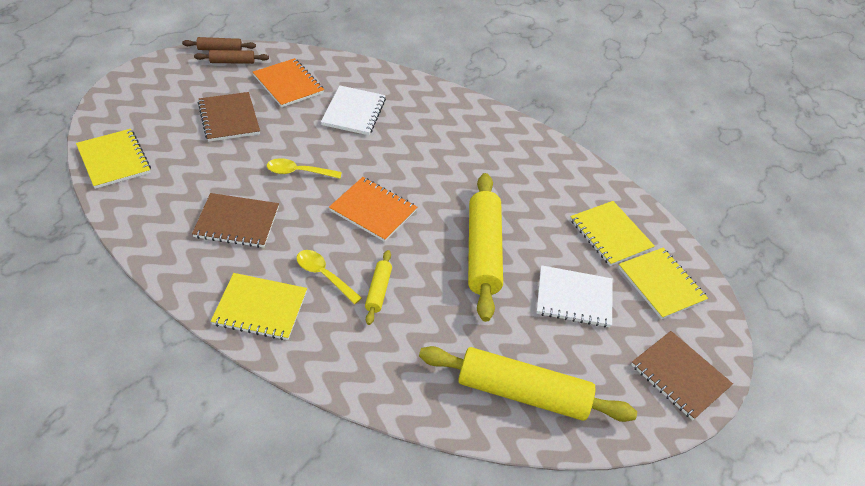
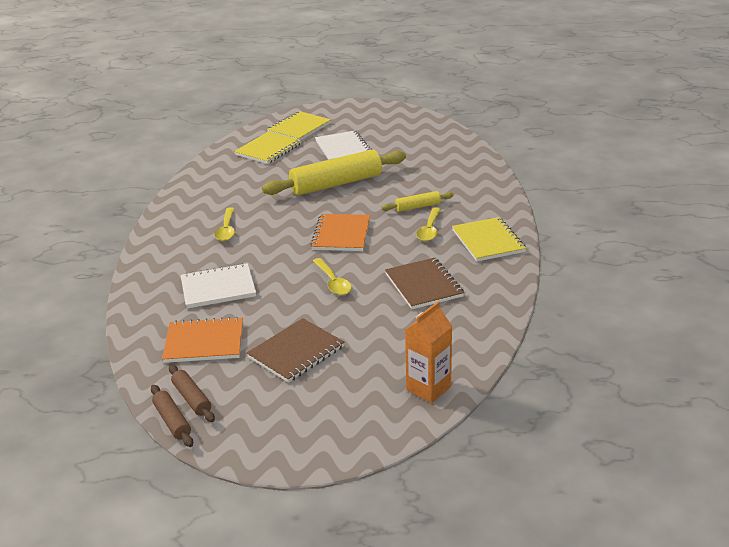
camera: 110 degrees left, 15 degrees down
yellow notebook [76,129,151,189] -> orange carton [405,301,452,403]
orange notebook [253,58,324,107] -> orange notebook turned 60 degrees clockwise [162,317,243,363]
yellow rolling pin [419,346,637,422] -> none
brown notebook [631,331,733,420] -> none
none -> yellow spoon [214,207,235,241]

